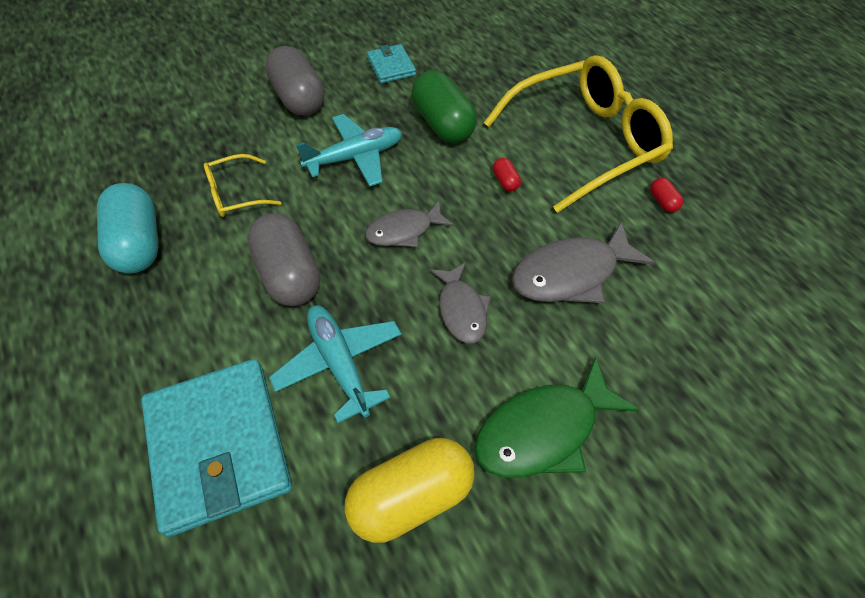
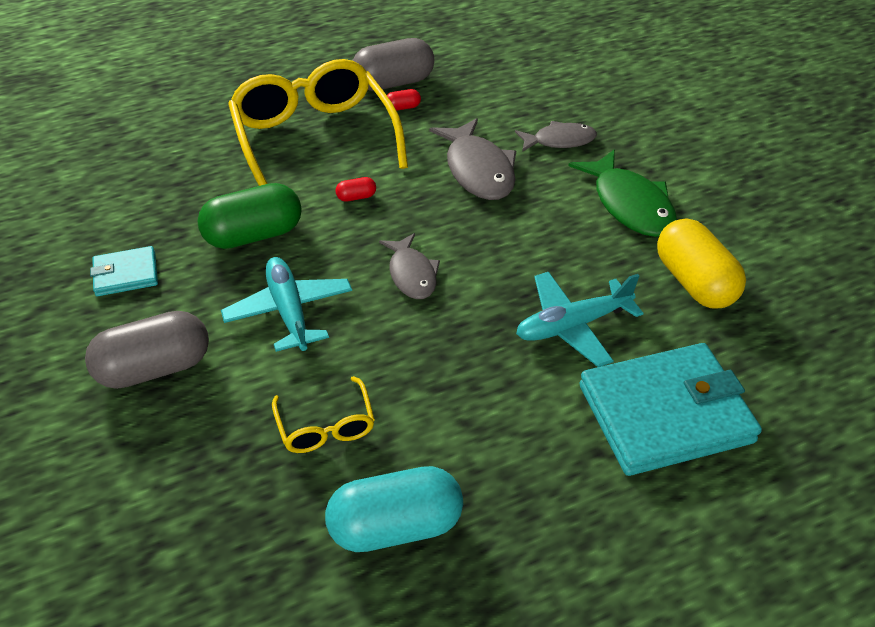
camera: 85 degrees left, 10 degrees down
grey capsule [247,213,320,306] -> grey capsule moved to [352,38,434,91]
grey fish [430,262,491,343] -> grey fish moved to [515,121,597,152]

